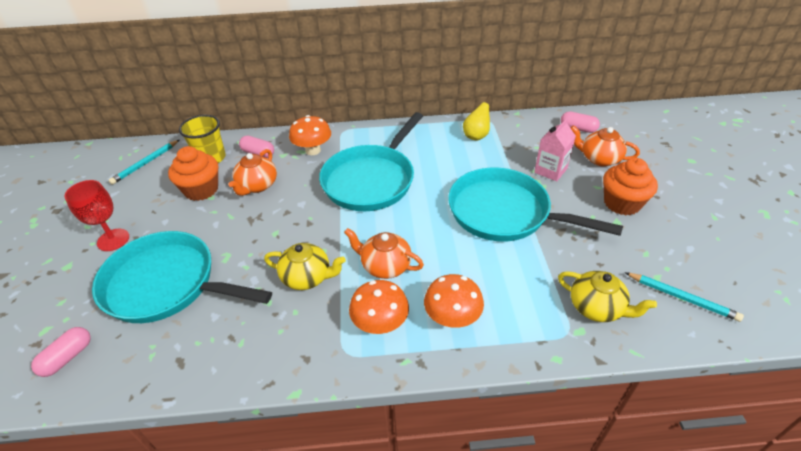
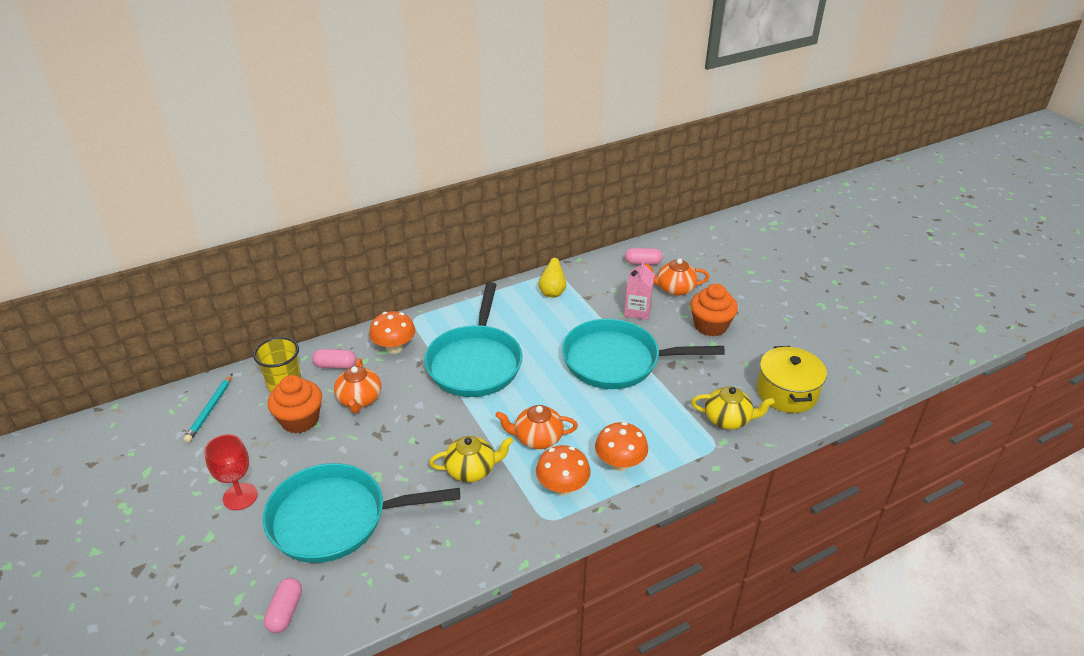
camera: 25 degrees left, 5 degrees down
turquoise pencil [624,272,744,322] -> yellow pot [757,346,827,413]

